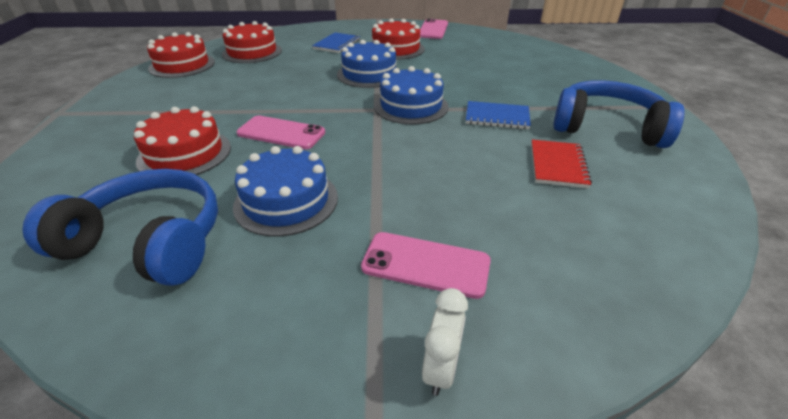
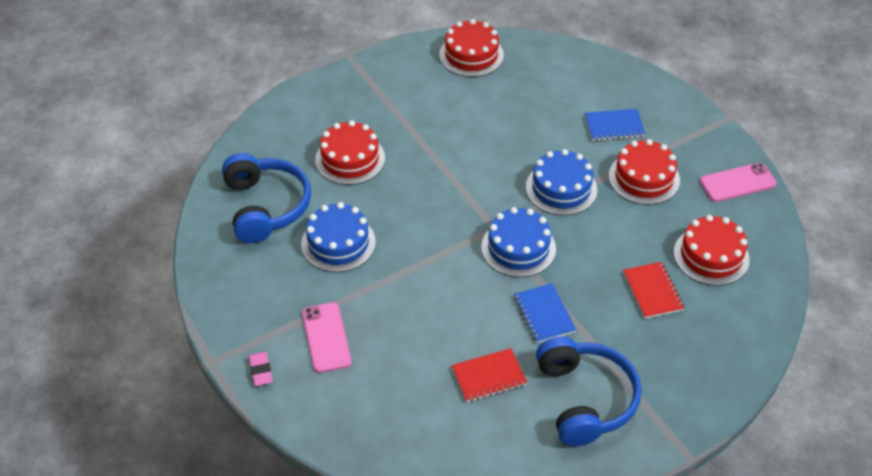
camera: 60 degrees right, 10 degrees up
red cake [222,21,282,63] -> red cake moved to [674,215,750,286]
pink phone [237,116,325,149] -> none
white clock [422,288,468,396] -> pink eraser [249,352,273,386]
none -> red notebook [623,262,684,319]

